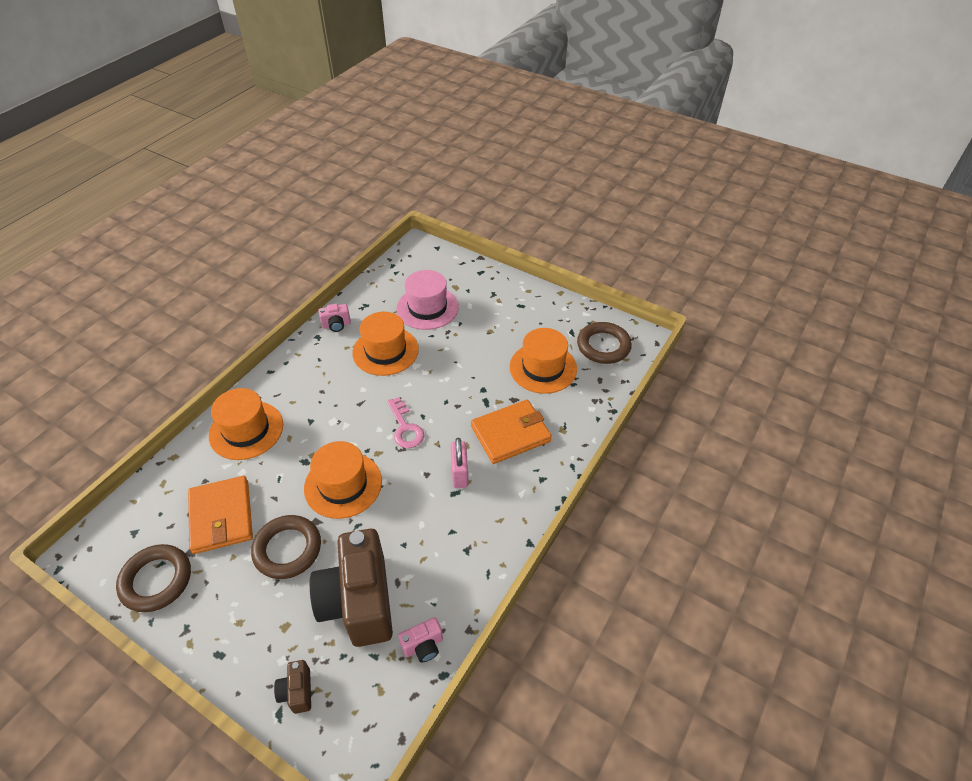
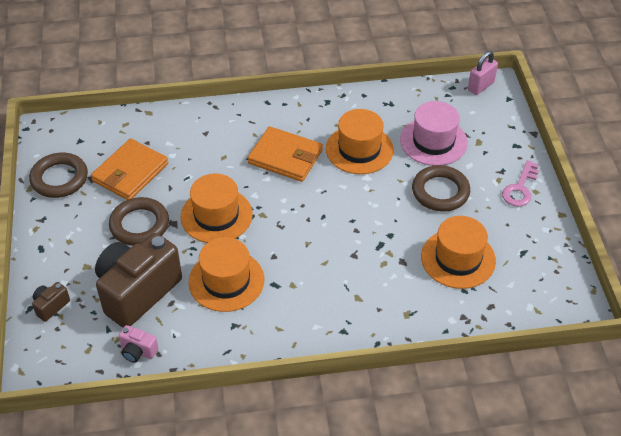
camera: 50 degrees right, 0 degrees up
orange hat [209,388,283,460] -> orange hat moved to [188,237,264,312]
pink camera [319,304,351,332] -> none
pink key [387,397,424,448] -> pink key moved to [502,160,539,207]
pink padlock [451,438,469,488] -> pink padlock moved to [468,51,498,95]
orange wallet [471,400,552,464] -> orange wallet moved to [248,126,323,182]
brown ring [577,322,632,364] -> brown ring moved to [412,165,470,212]

